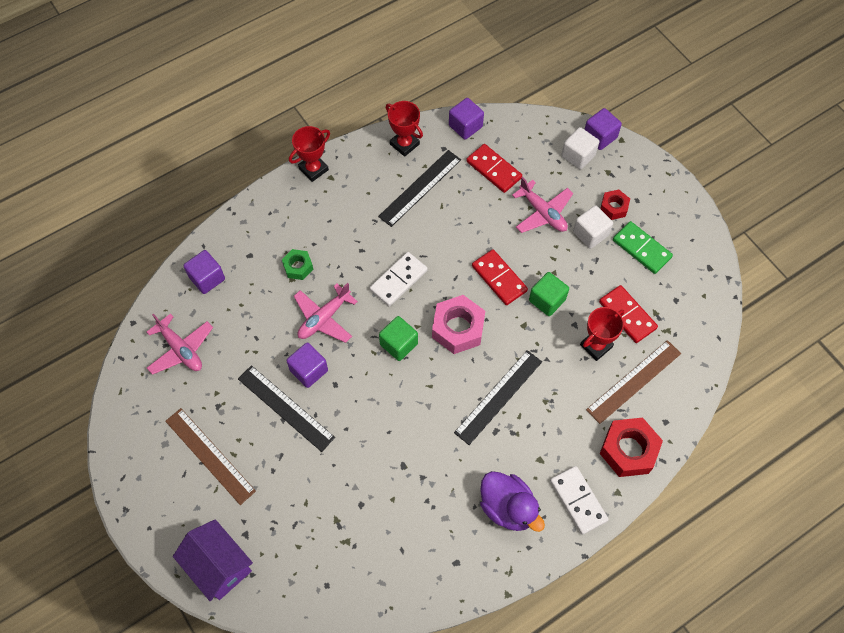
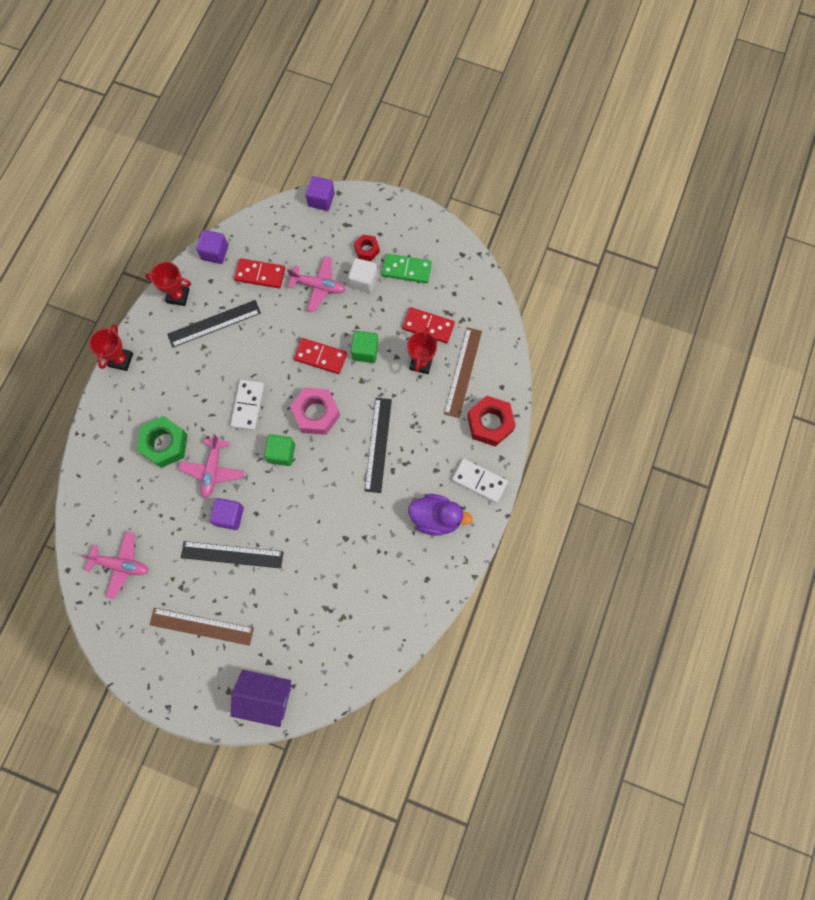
camera: 35 degrees left, 10 degrees up
purple cube [184,250,225,294] -> none
green nut [282,249,313,280] -> green nut [137,416,188,468], size x1.77
black ruler [378,150,461,227] -> black ruler turned 60 degrees clockwise [167,300,261,348]
white cube [561,127,599,170] -> none

